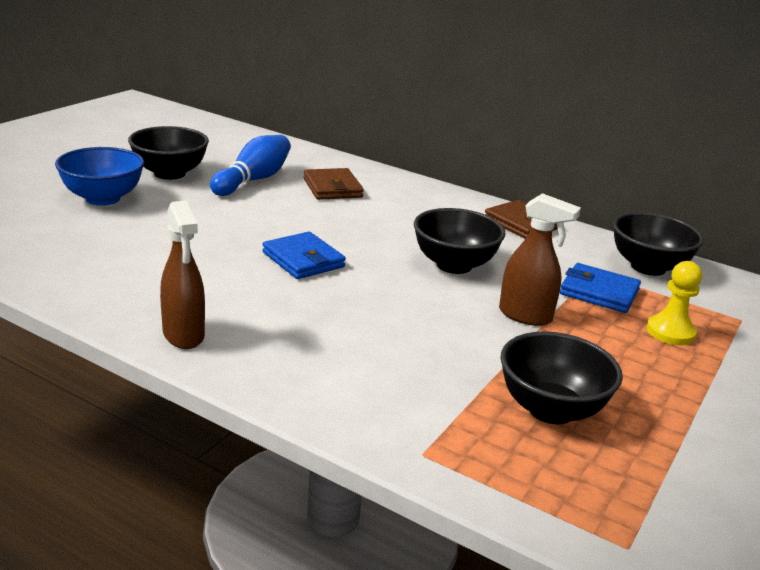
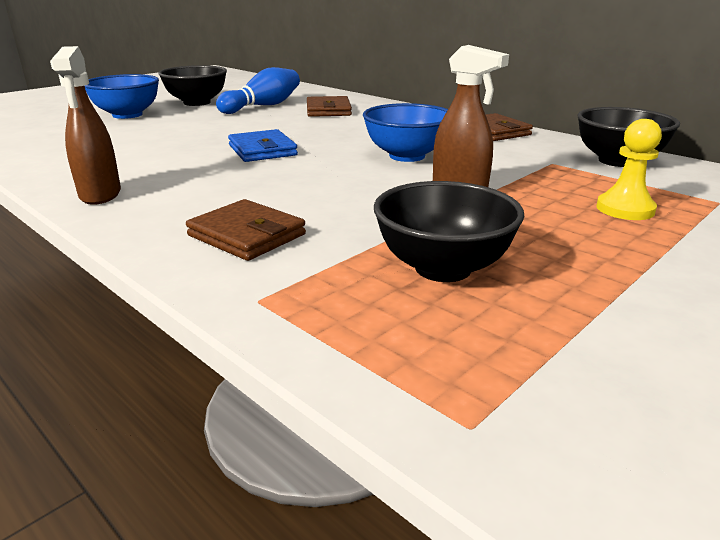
camera: 15 degrees right, 0 degrees up
black bowl [414,208,506,274] -> blue bowl [363,103,448,162]
blue wallet [560,263,641,313] -> none
none -> brown wallet [186,199,306,261]

